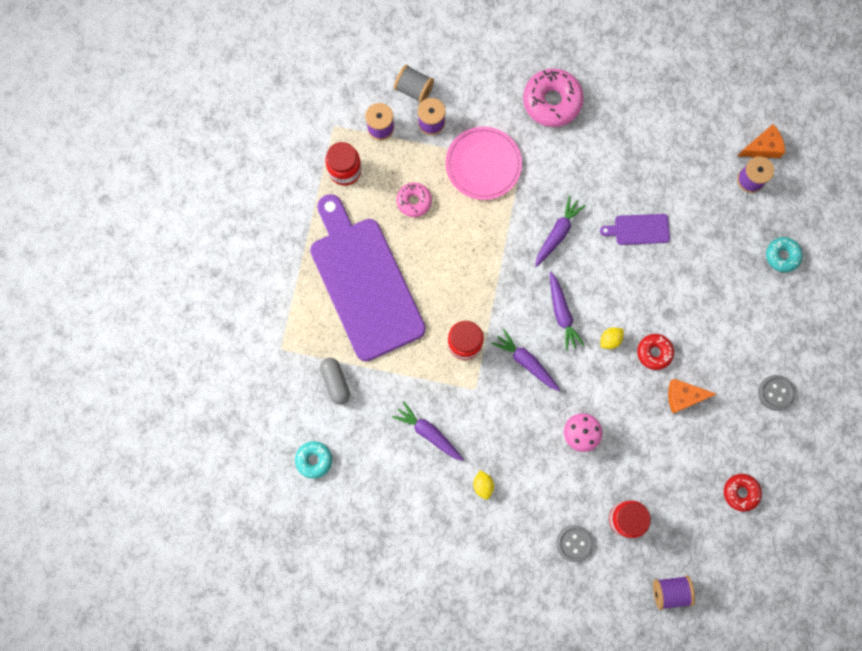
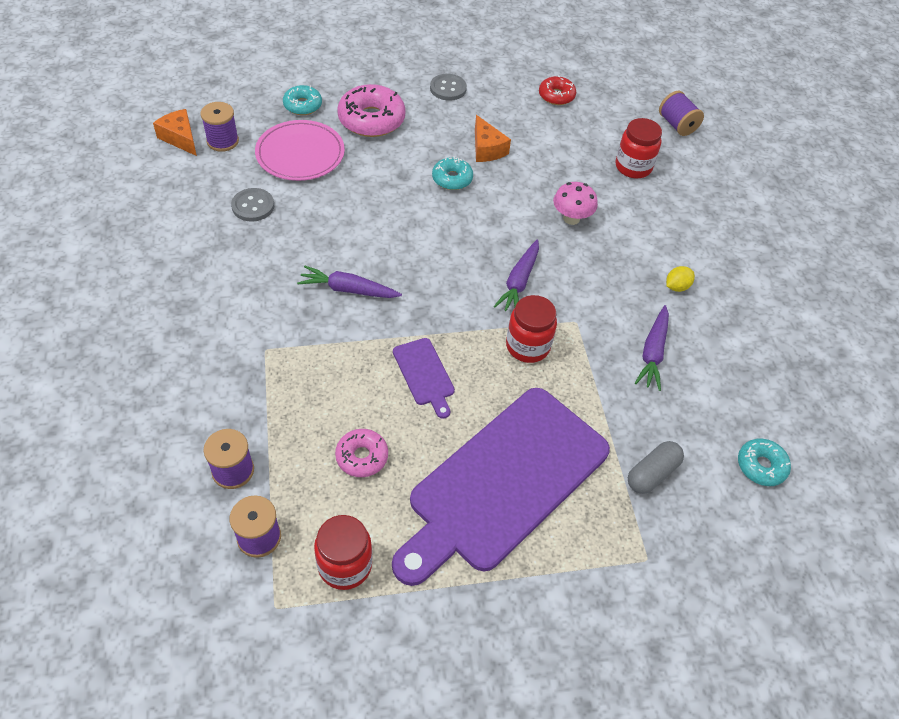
camera: 115 degrees left, 25 degrees down
grey spool [394,65,434,103] -> none
pink plate [446,126,522,200] -> pink plate moved to [255,120,345,181]
pink donut [523,69,584,127] -> pink donut moved to [337,84,406,137]
purple carrot [550,272,585,351] -> none
grey button [556,525,594,563] -> grey button moved to [231,188,274,222]
purple cutting board [600,214,670,245] -> purple cutting board moved to [393,338,455,419]
yellow lemon [600,328,624,349] -> none
red donut [637,334,674,370] -> turquoise donut [432,156,473,190]

